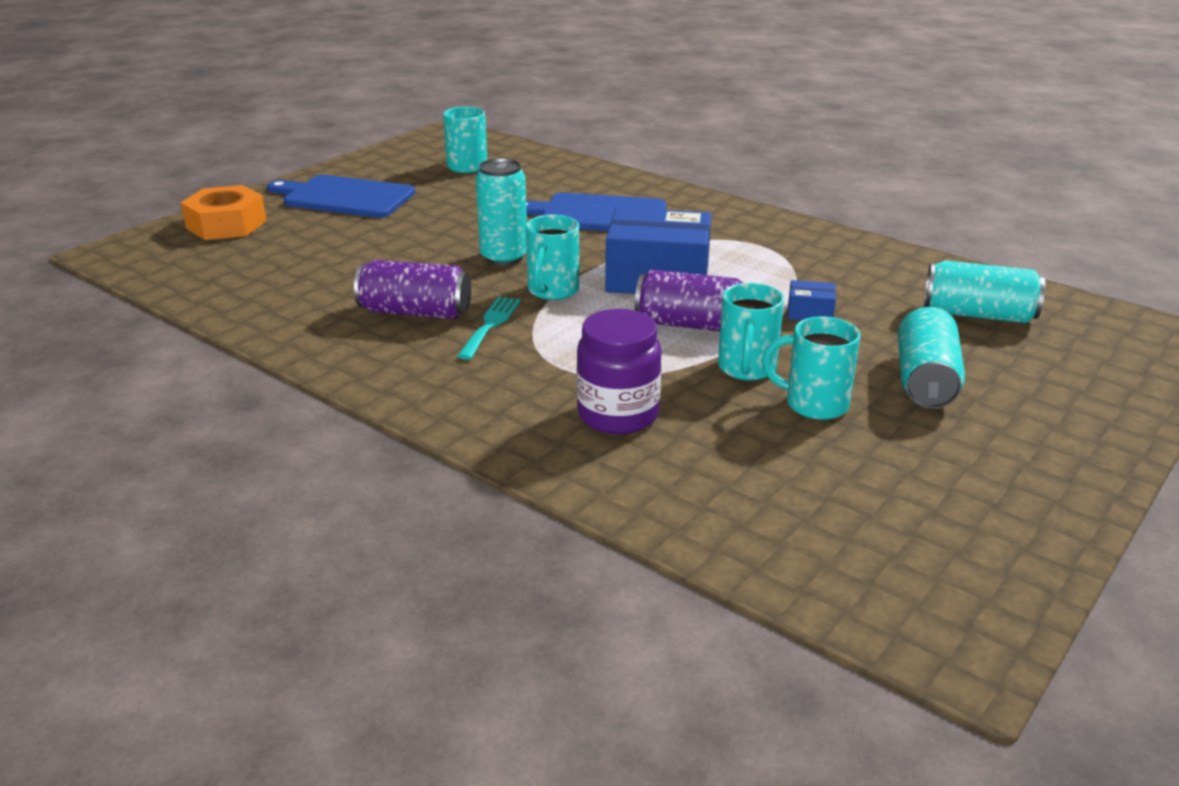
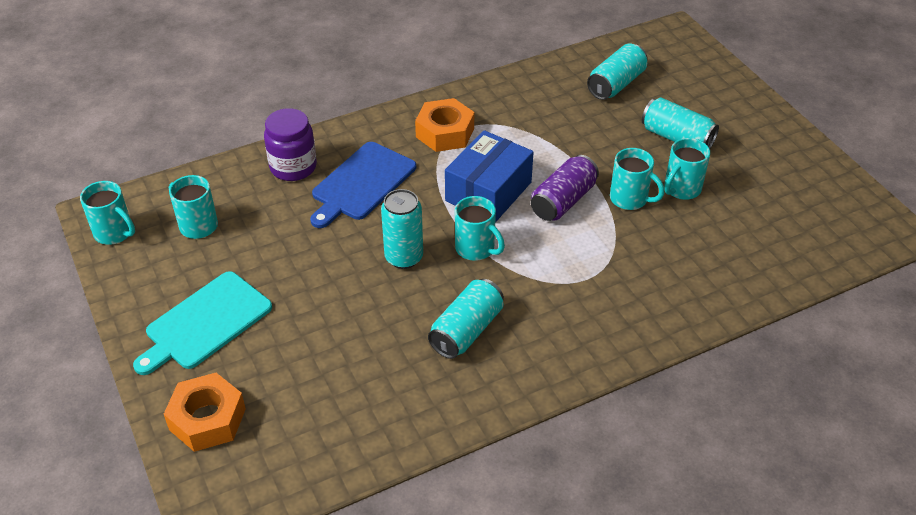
camera: 65 degrees left, 15 degrees up
blue cutting board [267,175,415,218] -> turquoise cutting board [133,271,272,375]
purple can [354,260,471,319] -> turquoise can [428,279,504,359]
turquoise fork [457,297,521,360] -> none
purple jar [576,309,662,434] -> purple jar moved to [264,108,317,181]
blue box [788,280,836,320] -> none
none -> turquoise mug [80,181,135,245]
none -> orange nut [415,98,474,152]

